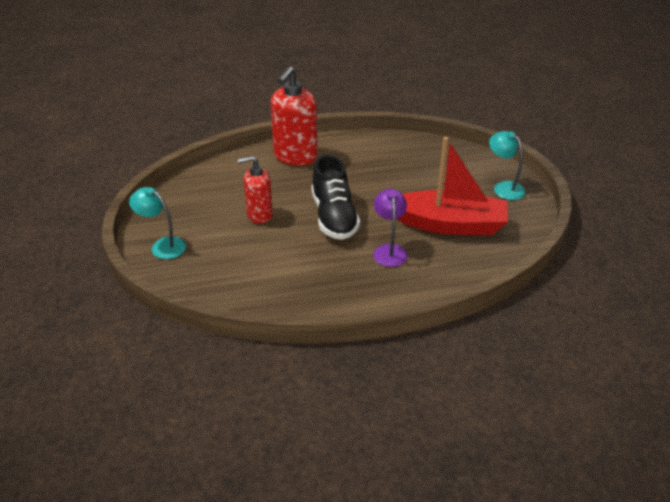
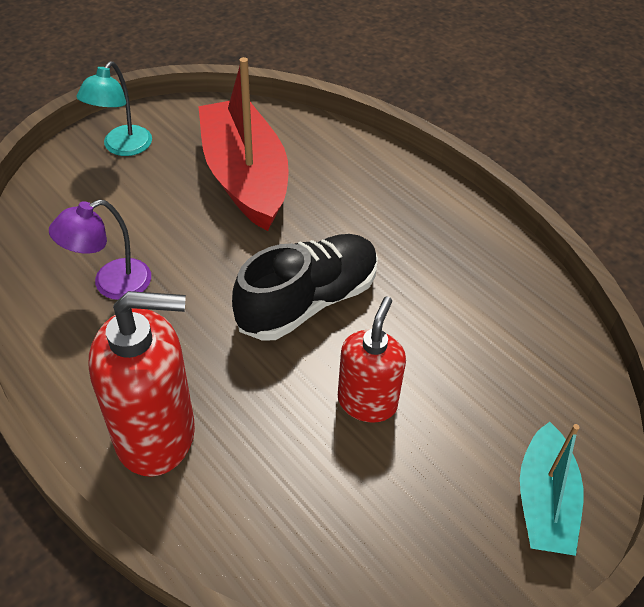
camera: 120 degrees left, 10 degrees up
turquoise lamp [129,187,186,259] -> turquoise boat [520,422,583,556]
red soap dispenser [238,155,273,224] -> red soap dispenser turned 120 degrees counterclockwise [338,297,406,423]
purple lamp [373,189,408,267] -> purple lamp moved to [49,199,151,300]

